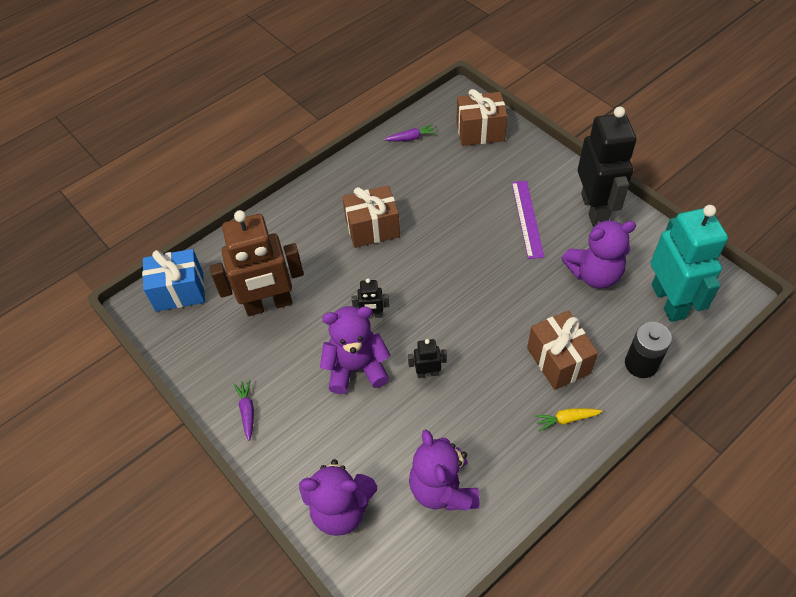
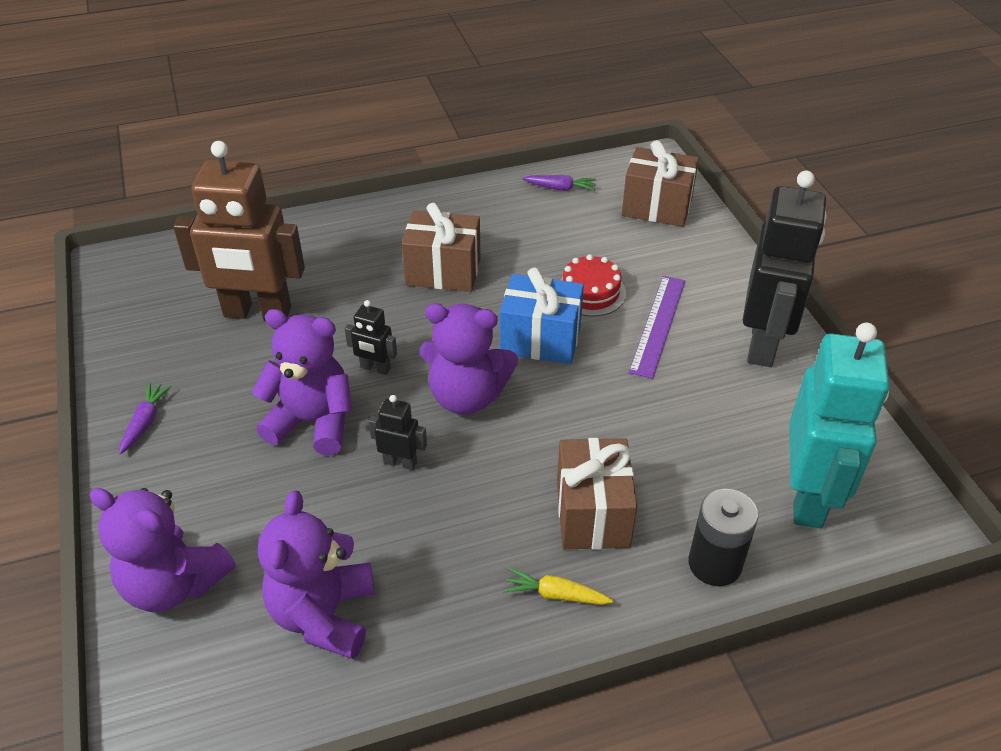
camera: 20 degrees right, 10 degrees down
blue gift [142,249,205,312] -> blue gift moved to [500,267,584,364]
purple teddy bear [562,220,636,289] -> purple teddy bear moved to [419,303,518,415]
none -> red cake [561,254,626,316]

